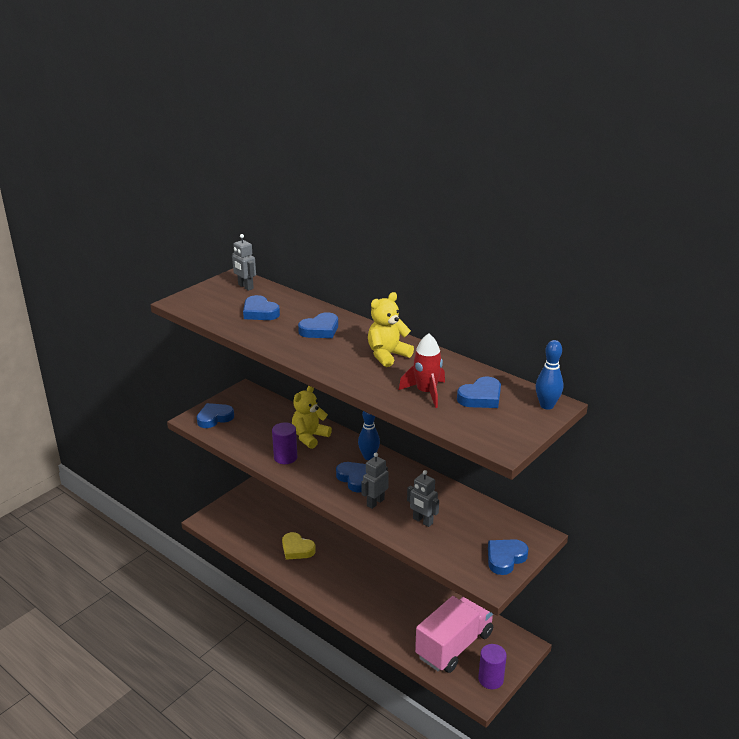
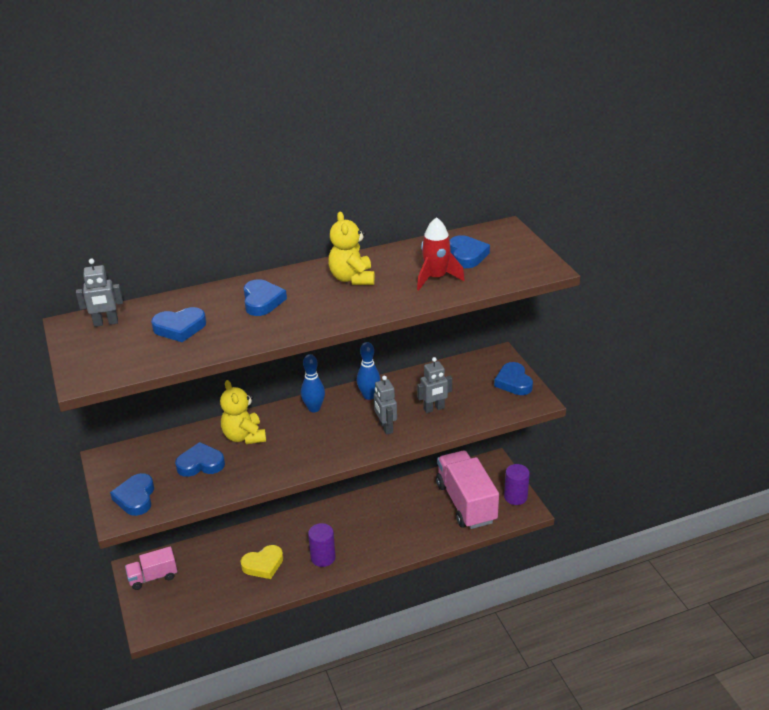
camera: 60 degrees left, 5 degrees up
purple cylinder [272,422,297,464] -> purple cylinder moved to [308,523,336,567]
blue heart [336,462,366,492] -> blue heart moved to [175,442,225,477]
blue bowling pin [536,340,563,410] -> blue bowling pin moved to [357,342,381,400]
none -> pink truck [125,546,177,590]

